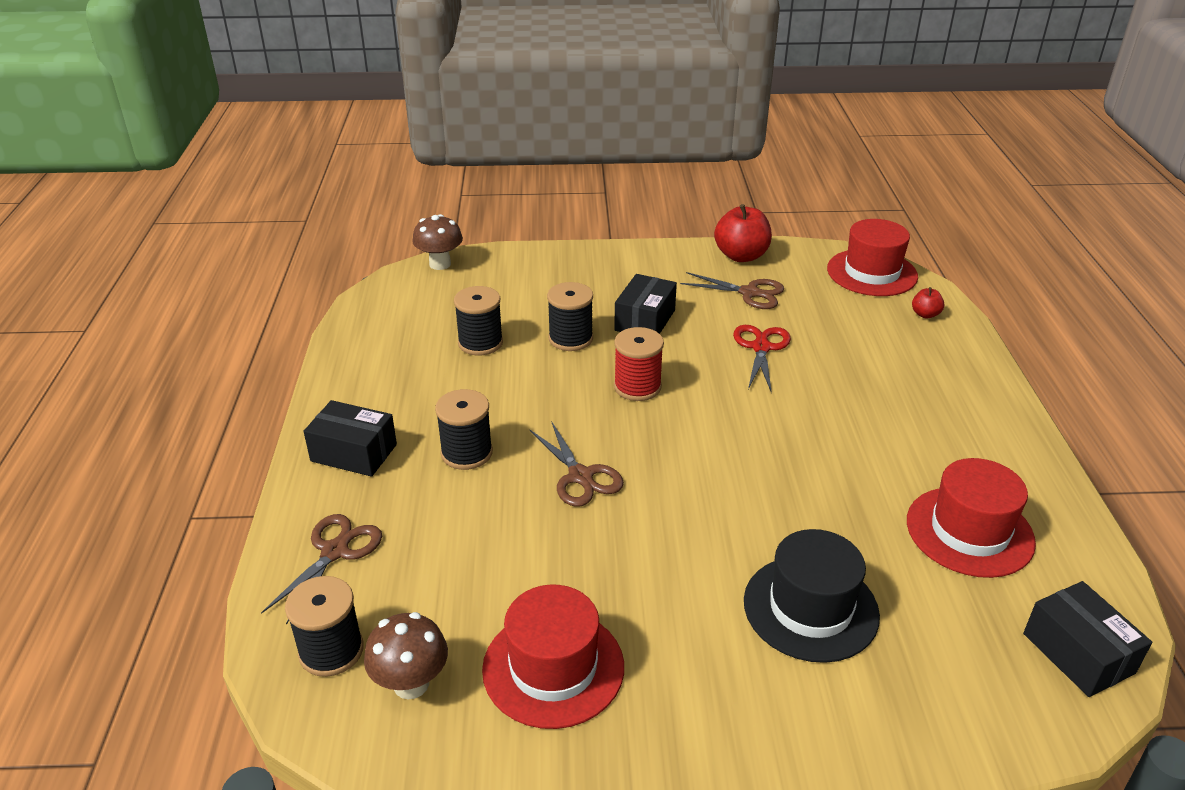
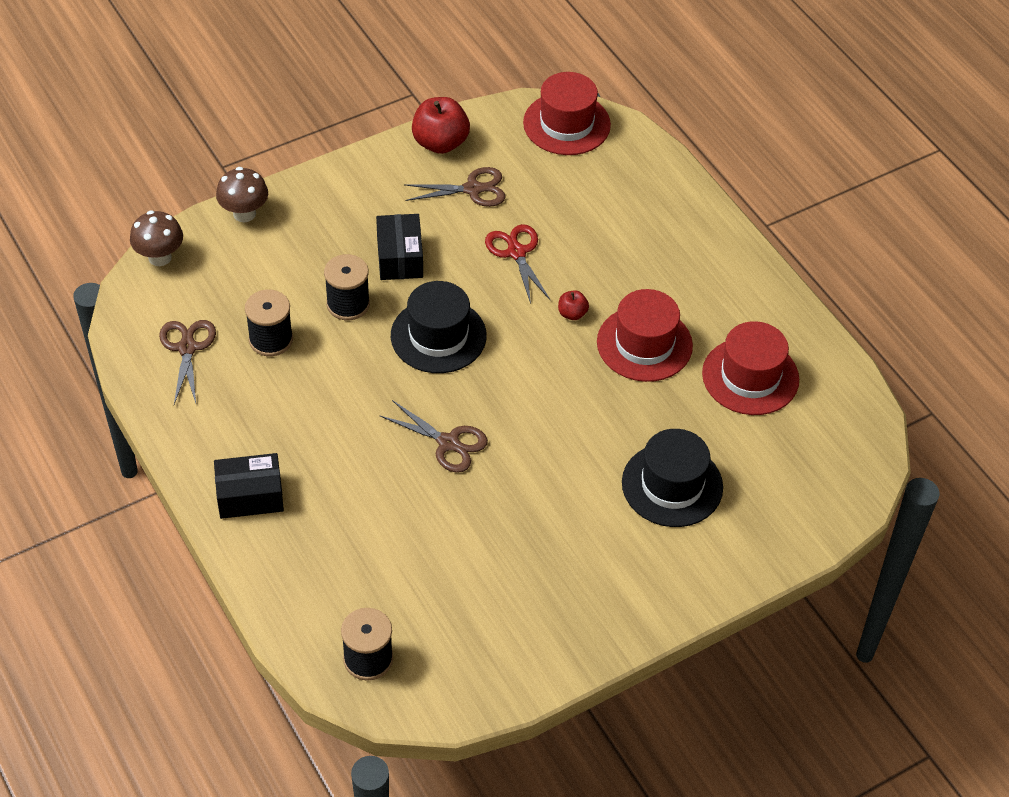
camera: 30 degrees left, 15 degrees up
brown scissors [261,514,382,625] -> brown scissors moved to [159,320,216,404]
brown mushroom [364,612,448,699] -> brown mushroom moved to [216,167,268,222]
black spool [435,389,493,470] -> none
red hat [482,585,624,729] -> red hat moved to [597,289,693,382]
red spool [614,327,664,401] -> black hat [391,281,487,373]
red apple [912,287,944,318] -> red apple moved to [558,290,589,320]
black box [1023,581,1152,697] -> none

